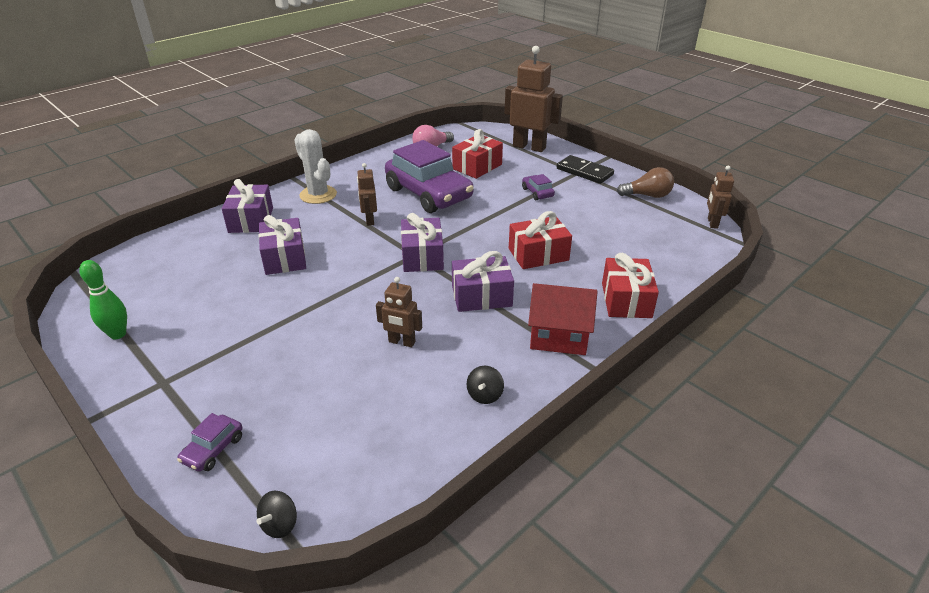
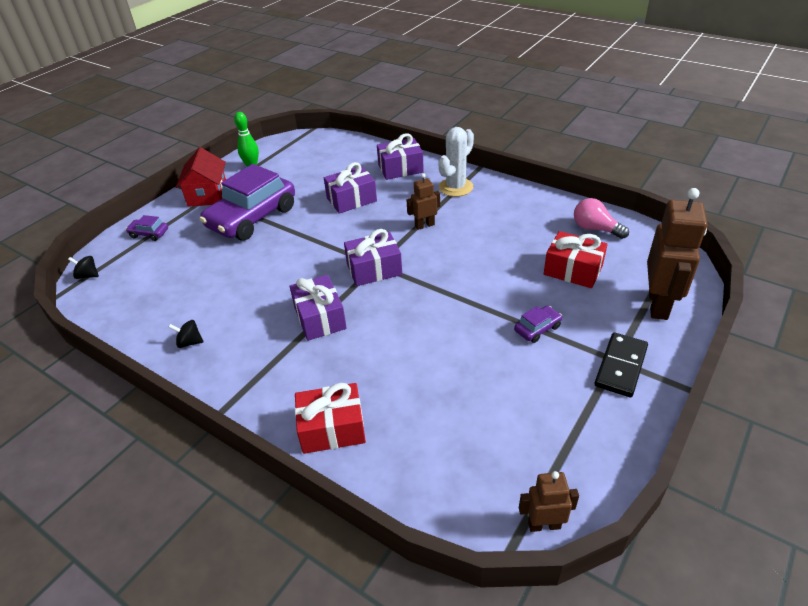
camera: 80 degrees right, 5 degrees up
brown robot [376,277,422,347] -> none
purple car [385,140,474,213] -> purple car moved to [200,164,295,240]
red gift [509,211,572,269] -> none
red house [528,283,597,355] -> red house moved to [176,147,226,207]
brown light bulb [617,167,674,198] -> none

